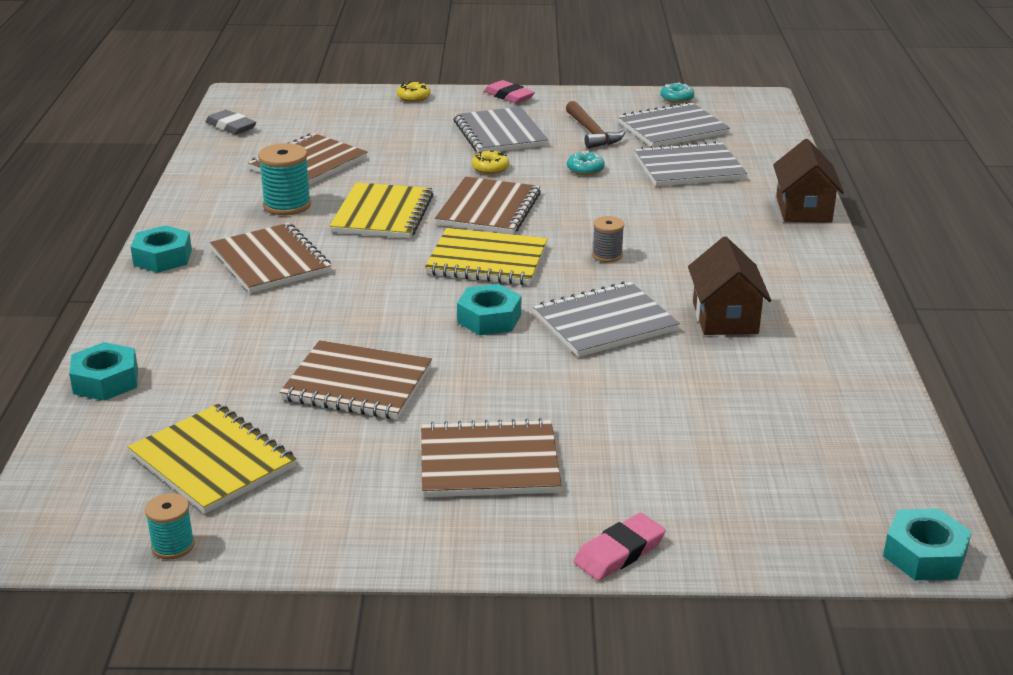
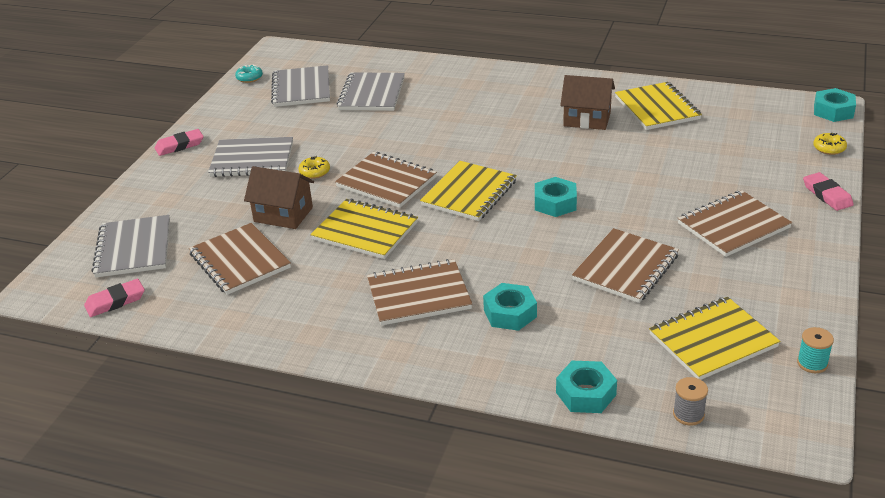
camera: 70 degrees left, 5 degrees up
turquoise nut [131,225,192,273] -> turquoise nut moved to [483,283,537,331]
grey eraser [205,110,256,135] -> pink eraser [84,279,145,317]
turquoise spool [258,143,311,215] -> none
yellow donut [397,81,431,102] -> yellow donut moved to [813,132,847,155]
brown notebook [421,418,562,497] -> brown notebook turned 45 degrees clockwise [678,190,792,257]
grey notebook [533,281,680,357] -> grey notebook moved to [92,215,170,278]
brown hammer [566,101,626,148] -> none
turquoise donut [567,151,605,175] -> none
grey spool [592,216,624,262] -> grey spool moved to [673,377,708,426]
brown house [773,139,844,223] -> brown house moved to [244,166,314,229]
none -> yellow notebook [615,82,702,130]

